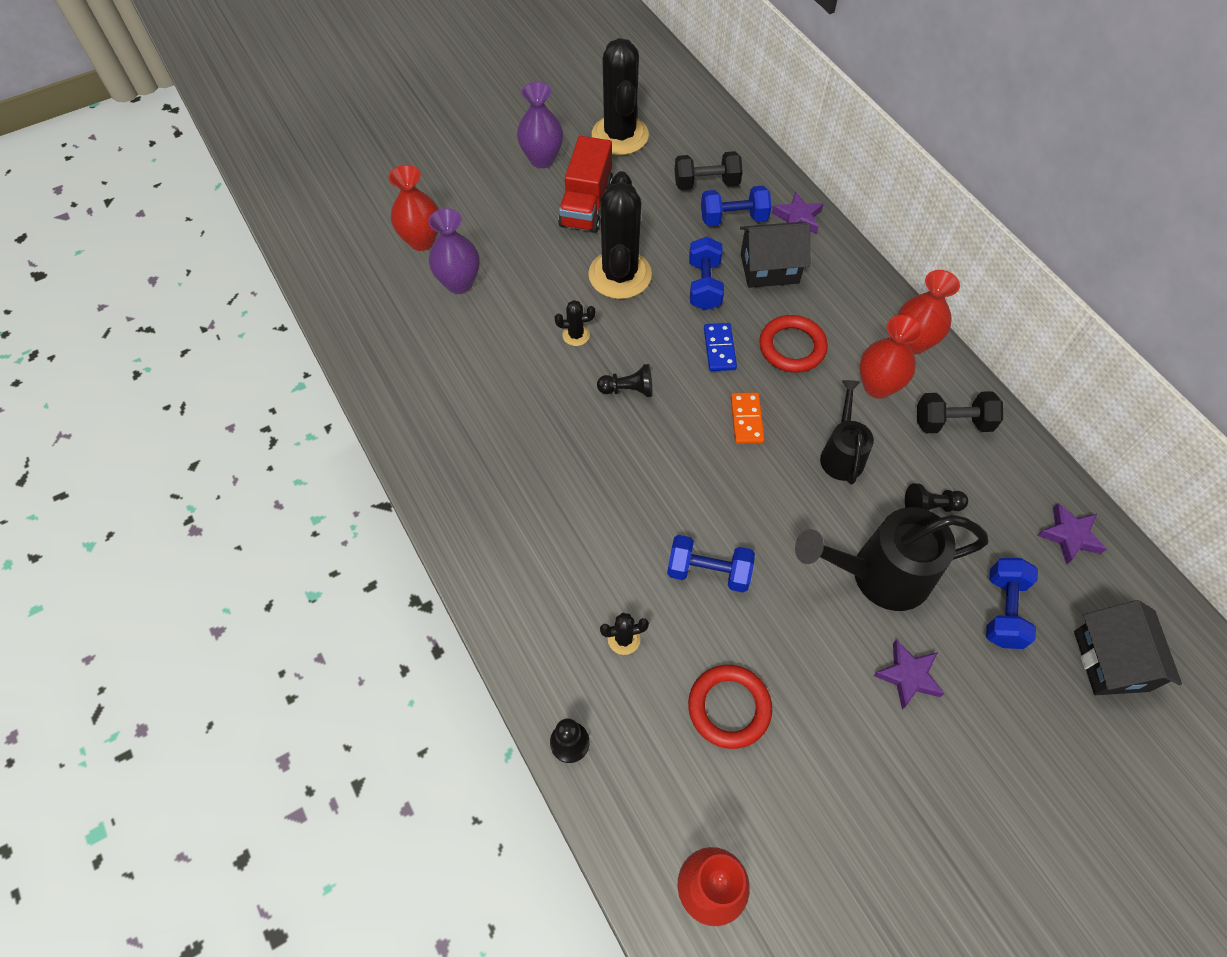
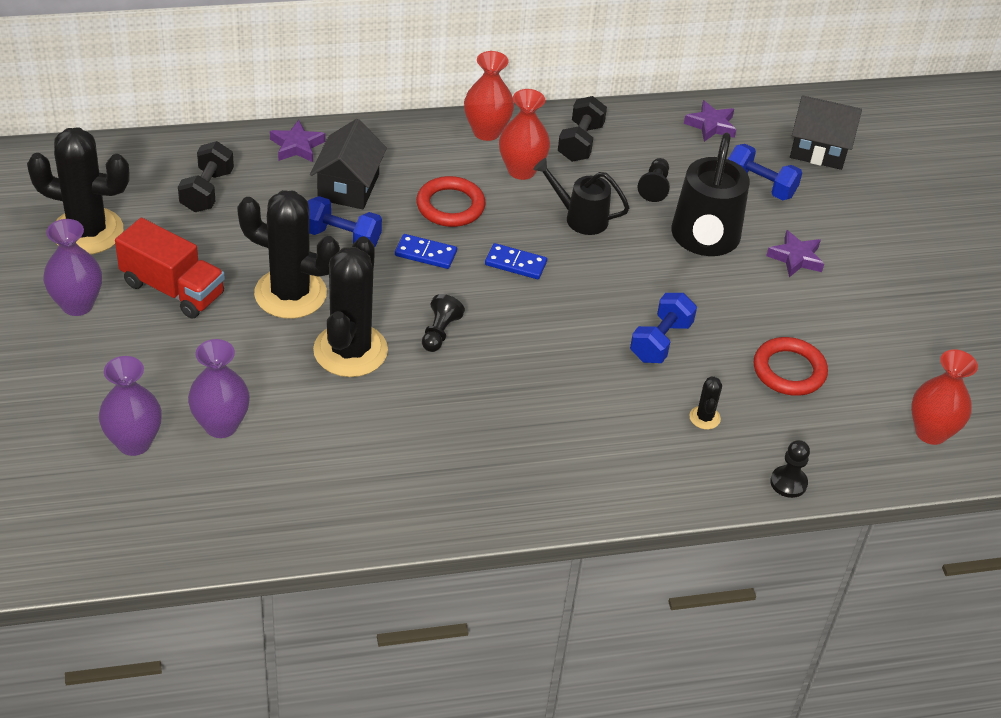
camera: 75 degrees left, 15 degrees down
red vase [388,165,439,251] -> purple vase [99,356,162,456]
black cactus [555,300,595,346] -> black cactus [313,236,388,377], size x2.40
blue dumbbell [701,186,772,226] -> none
orange domino [731,392,765,444] -> blue domino [485,243,547,279]

